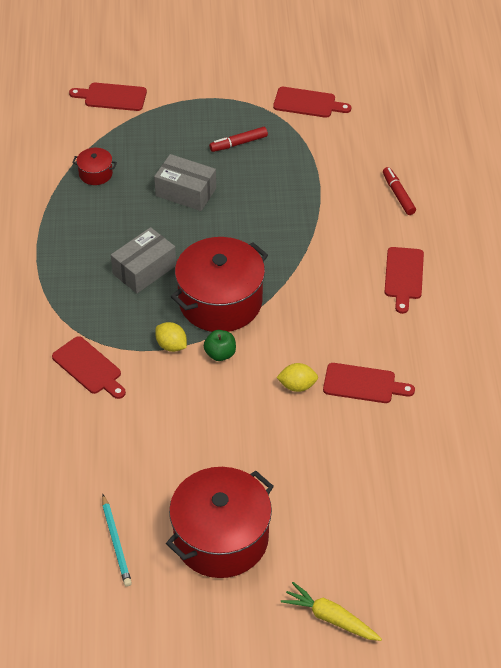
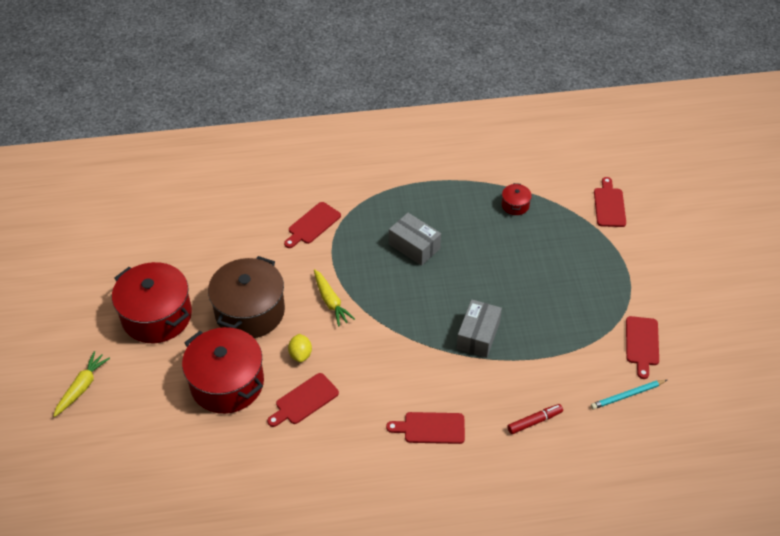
camera: 85 degrees right, 0 degrees up
turquoise pencil [102,495,132,587] -> turquoise pencil moved to [591,380,667,409]
grey box [154,154,216,211] -> grey box moved to [457,299,502,358]
yellow lemon [155,322,187,352] -> none
red pot [171,237,268,332] -> red pot moved to [182,327,264,414]
green apple [204,330,236,361] -> yellow carrot [314,269,355,327]
red marker [209,127,268,152] -> none
red cutting board [323,363,415,403] -> red cutting board turned 45 degrees clockwise [267,373,339,427]
none -> brown pot [208,256,285,338]

